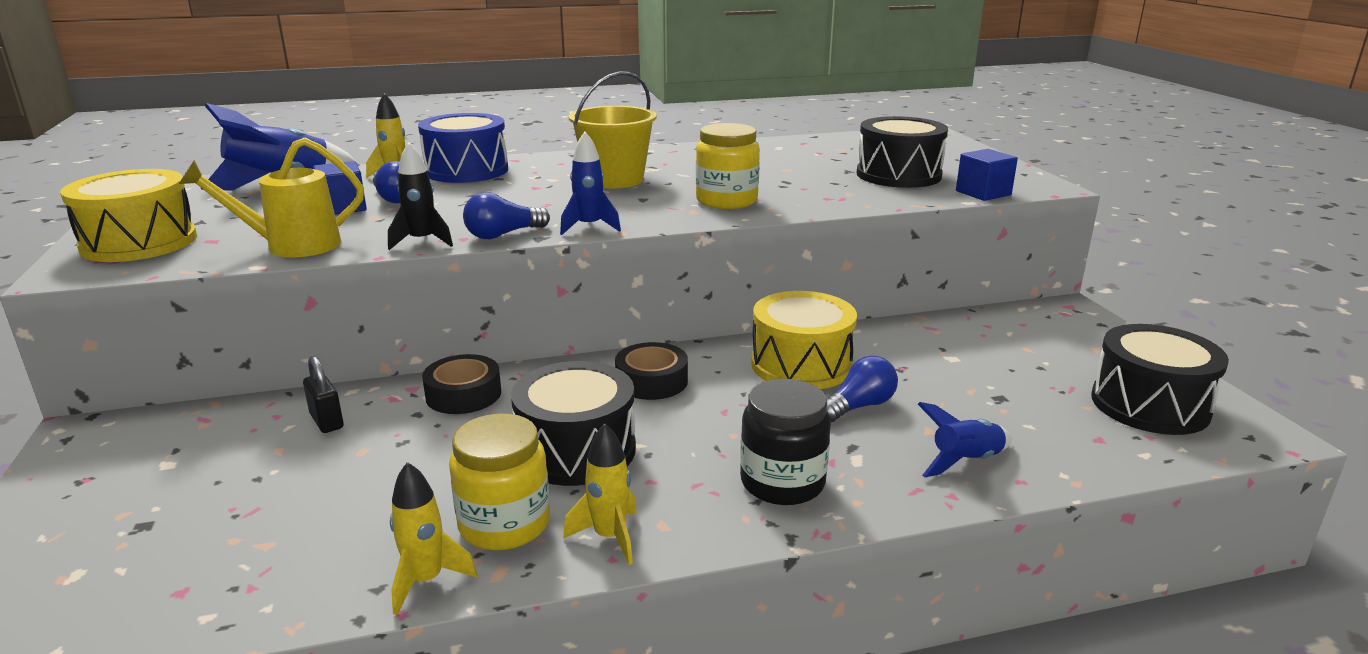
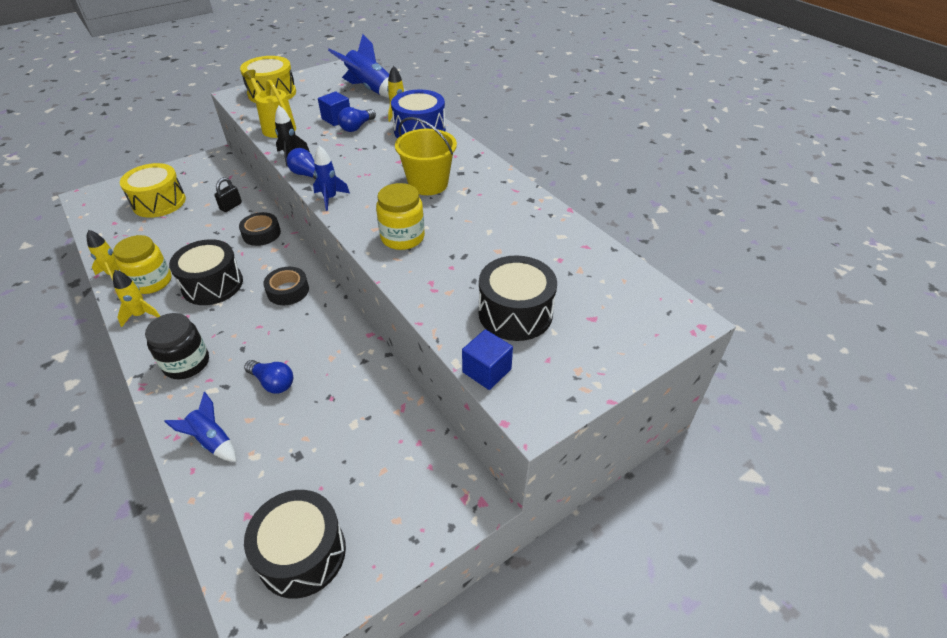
camera: 70 degrees right, 20 degrees up
yellow drum [751,291,857,389] -> yellow drum moved to [120,163,186,218]

